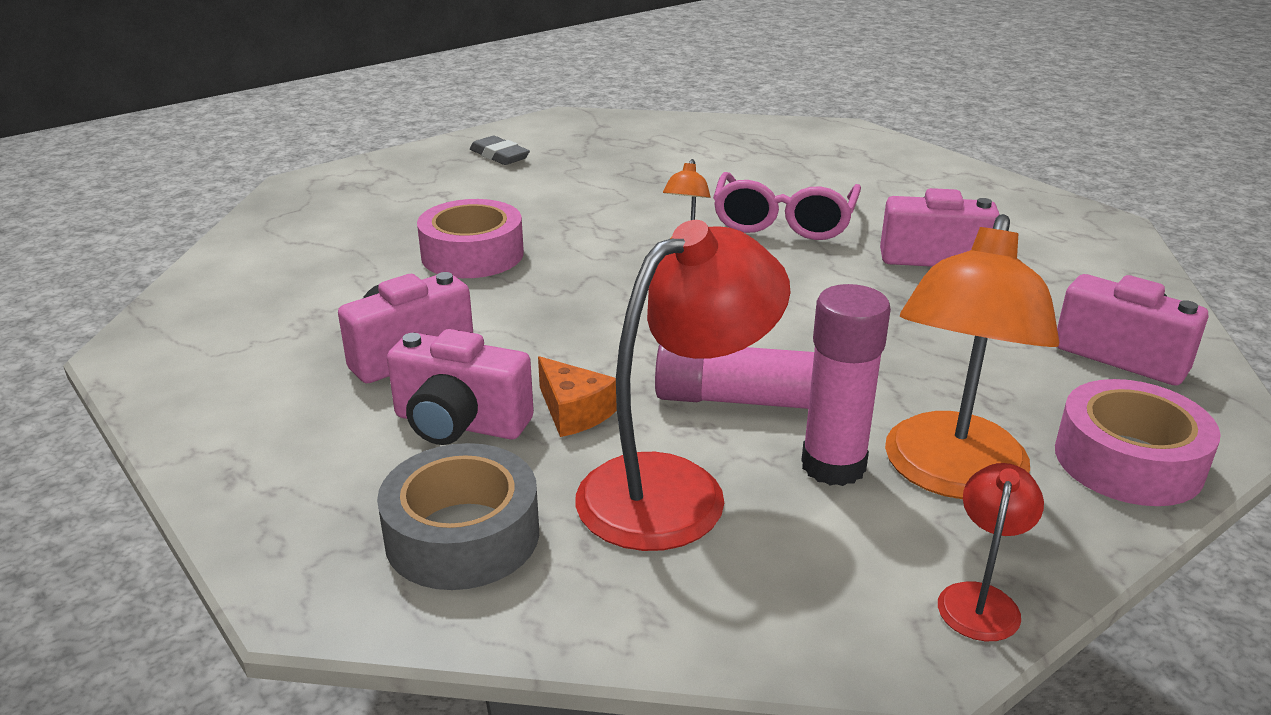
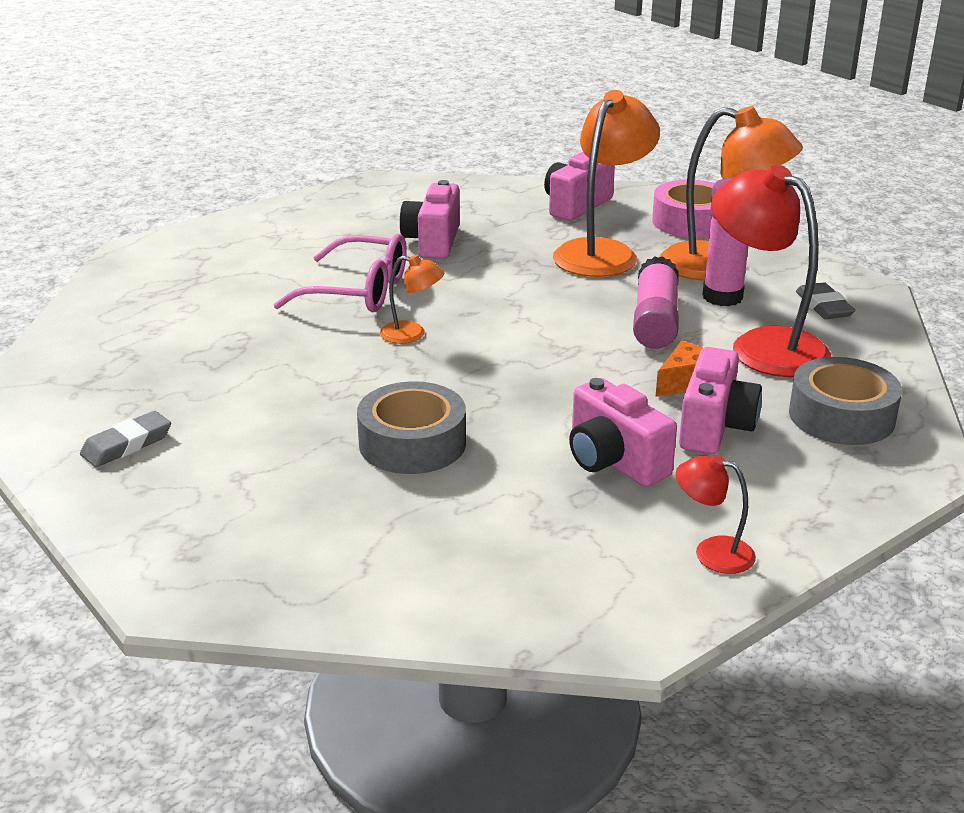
camera: 90 degrees left, 0 degrees up
pink tape [417,199,524,278] -> grey tape [357,381,466,474]
red lamp [938,463,1044,641] -> red lamp moved to [676,455,756,574]
none -> orange lamp [553,90,660,277]
none -> grey eraser [796,282,855,319]

